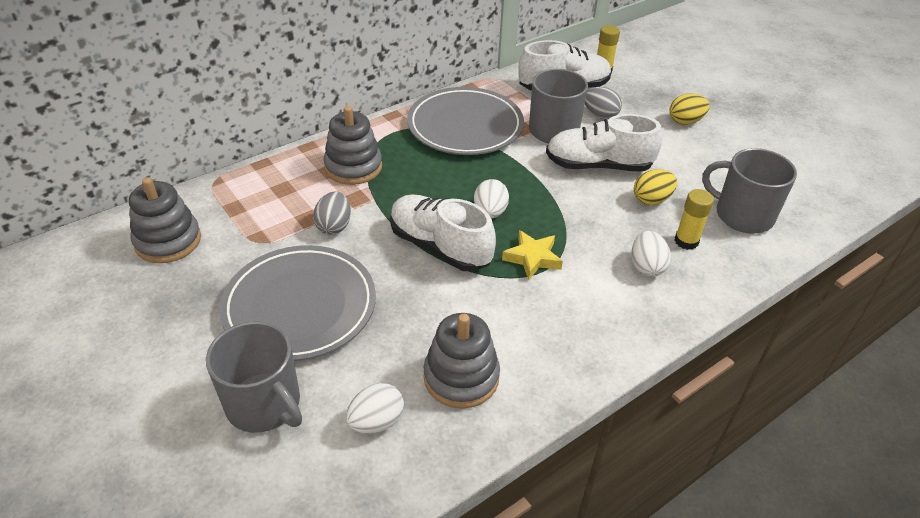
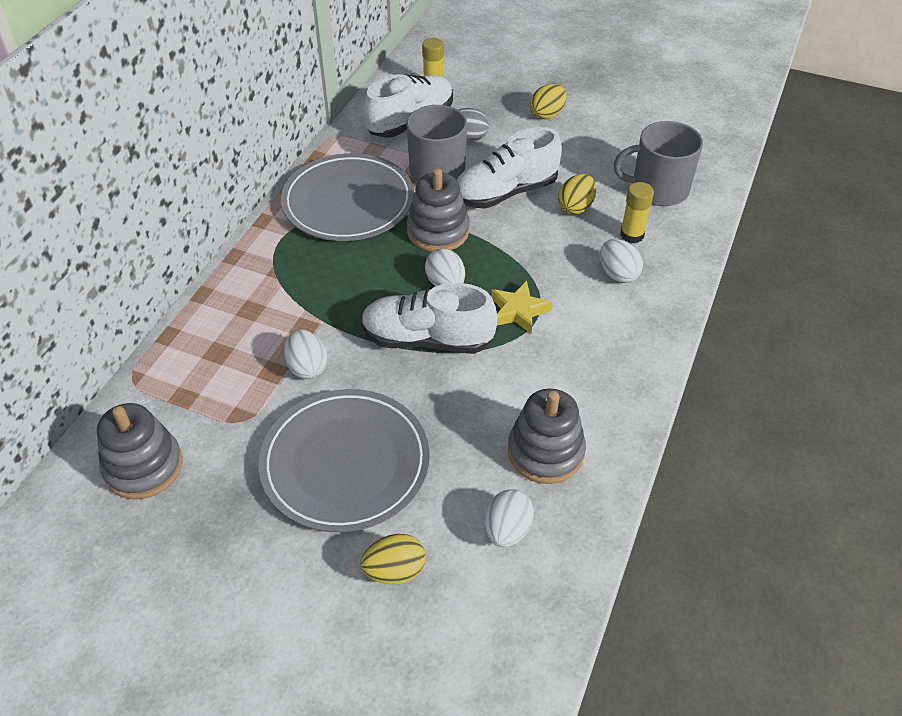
camera: 30 degrees left, 5 degrees up
grey mug [206,321,302,433] -> yellow egg [361,534,426,584]
grey egg [313,192,351,235] -> white egg [284,329,327,379]
grey stacking toy [323,106,382,185] -> grey stacking toy moved to [407,168,470,252]

